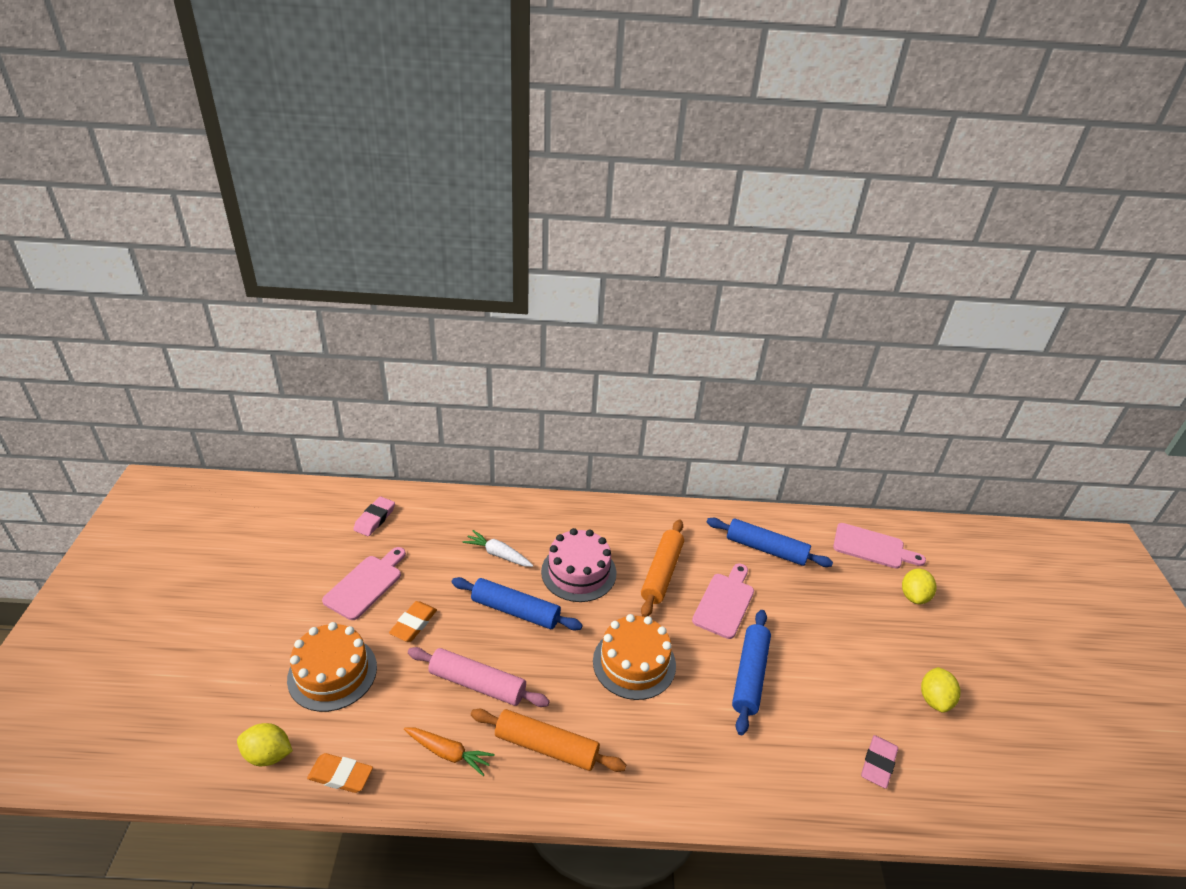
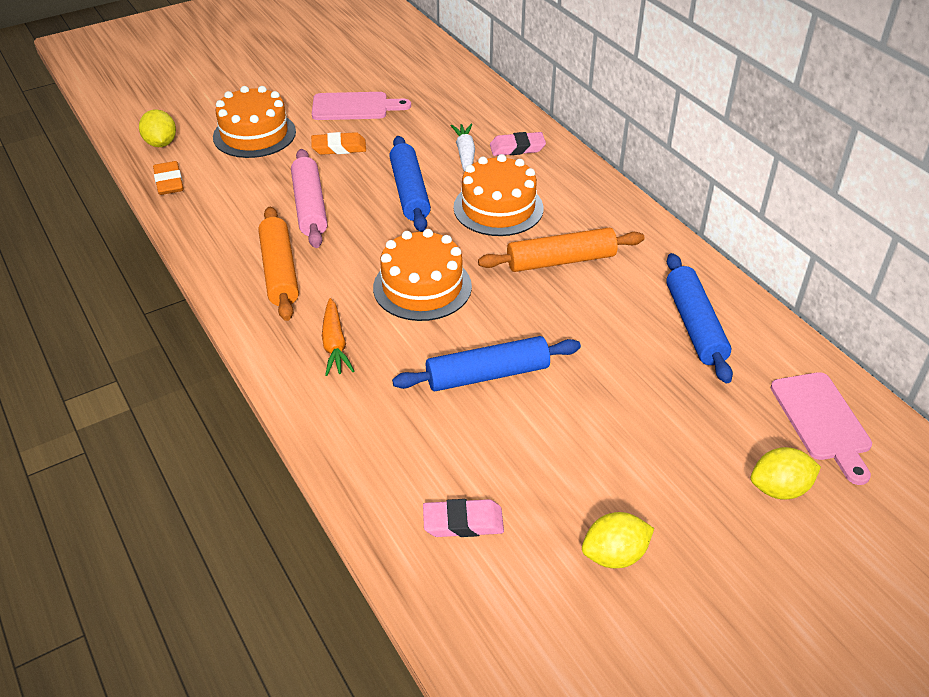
camera: 60 degrees right, 5 degrees up
pink eraser [353,497,395,536] -> pink eraser moved to [490,132,546,156]
orange carrot [404,728,495,776] -> orange carrot moved to [322,298,354,376]
pink cake [541,528,616,602] -> orange cake [453,154,544,236]
pink cutting board [692,564,754,639] -> none

